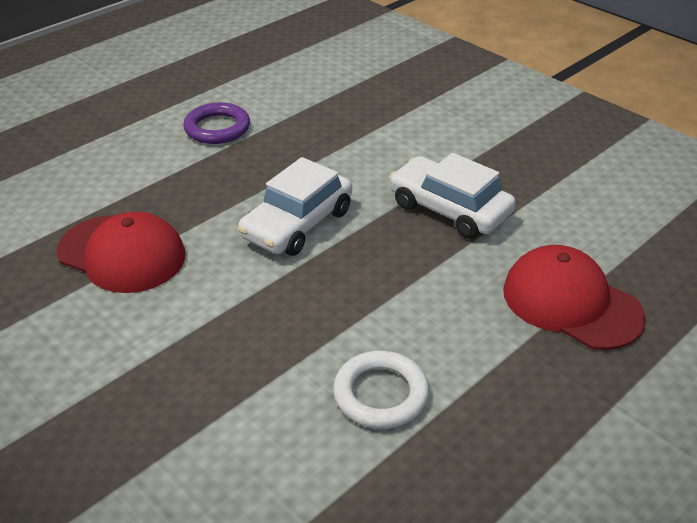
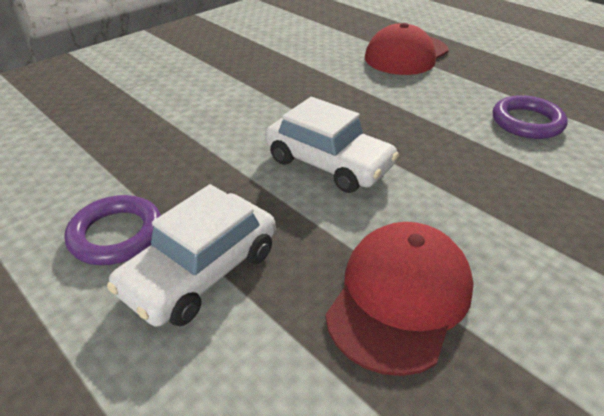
camera: 90 degrees left, 0 degrees up
white ring [333,351,429,429] -> purple ring [493,95,568,139]
white car [389,153,516,239] -> white car moved to [107,184,276,327]

